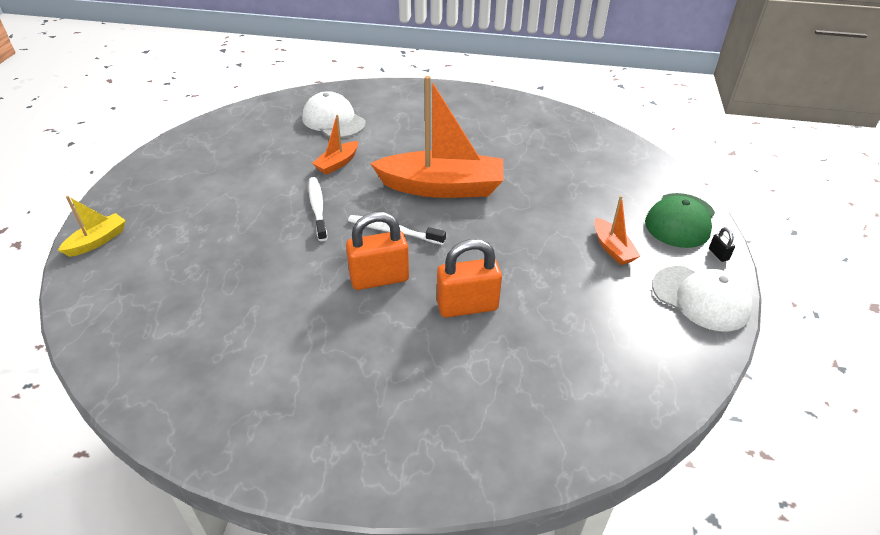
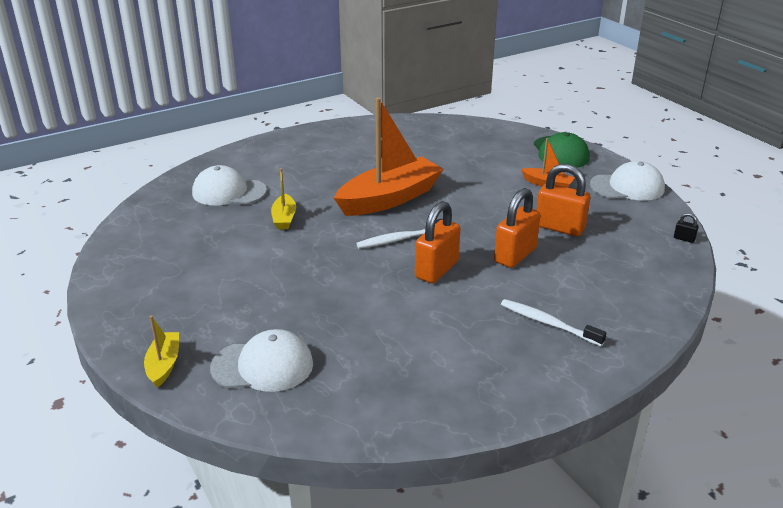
camera: 40 degrees left, 10 degrees down
white toothbrush [309,177,327,241] -> white toothbrush moved to [501,299,606,346]
orange boat [312,114,358,175] -> yellow boat [271,168,296,230]
black padlock [709,227,735,262] -> black padlock moved to [674,213,699,243]
none -> white cap [210,329,313,392]
none -> orange padlock [537,164,590,236]

